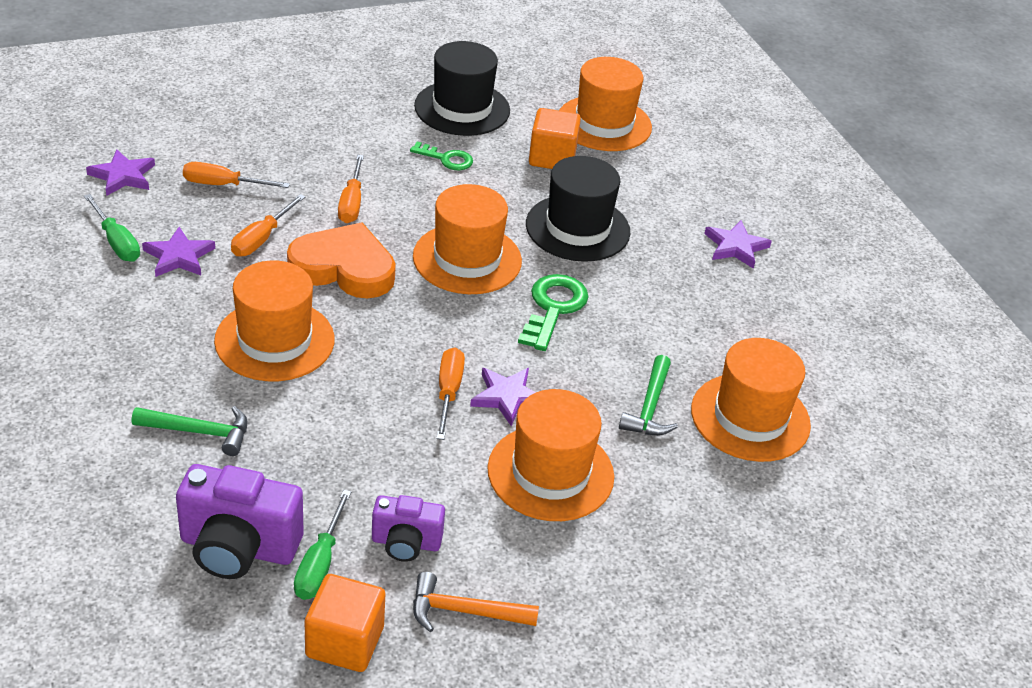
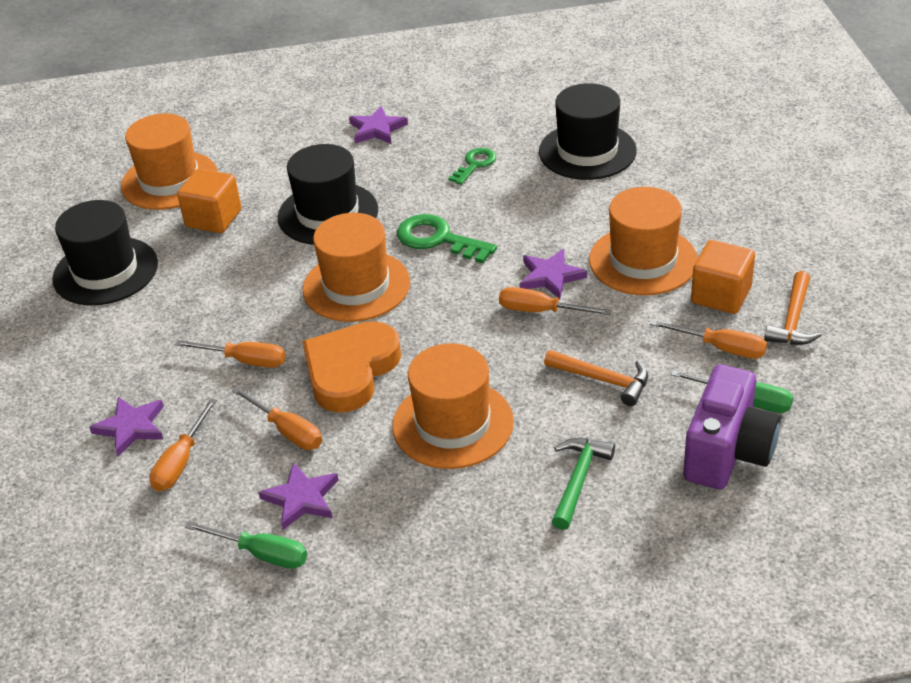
camera: 70 degrees left, 0 degrees up
green screwdriver [84,194,140,262] -> green screwdriver turned 45 degrees clockwise [185,521,307,569]
purple star [86,149,155,196] -> purple star moved to [89,397,164,456]
orange cube [305,574,386,672] -> orange cube moved to [691,240,755,314]
purple camera [372,495,445,562] -> orange screwdriver [650,320,767,359]
green key [410,142,473,170] -> green key moved to [448,148,496,185]
green hammer [619,355,678,436] -> none
orange hat [691,338,811,462] -> black hat [539,83,637,180]
none -> orange hammer [544,350,648,406]

